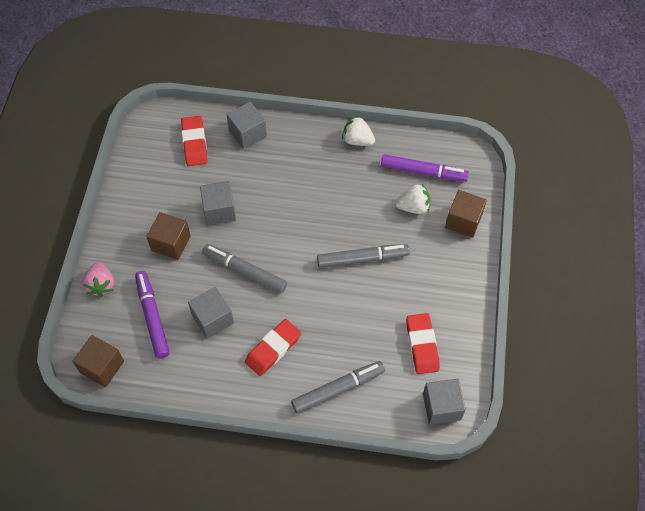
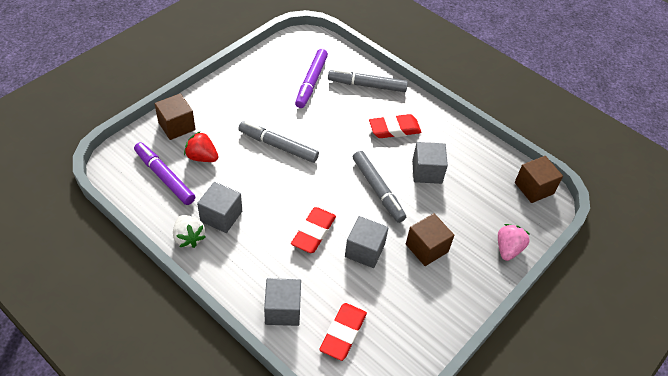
camera: 150 degrees left, 10 degrees down
purple marker [135,271,170,359] -> purple marker moved to [295,49,328,108]
white strawberry [395,184,430,214] -> red strawberry [184,131,218,162]
red eraser [406,313,440,374] -> red eraser moved to [291,207,336,253]
grey cube [423,379,466,425] -> grey cube moved to [197,182,242,233]

